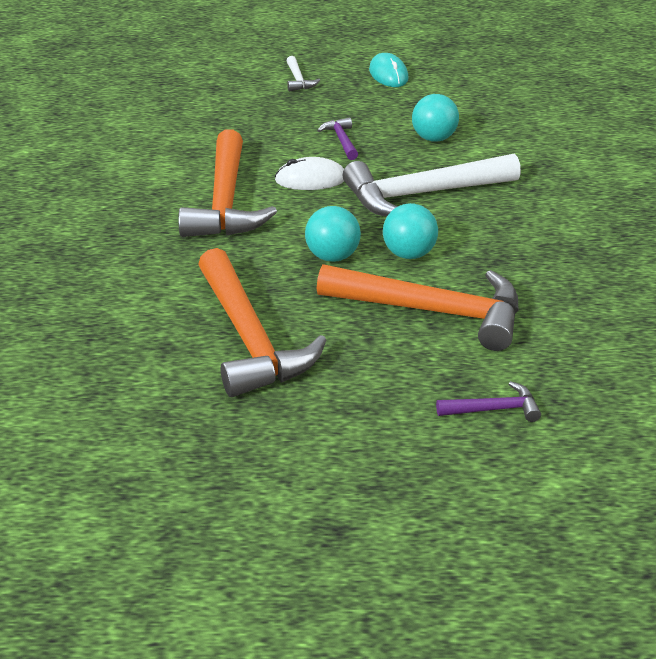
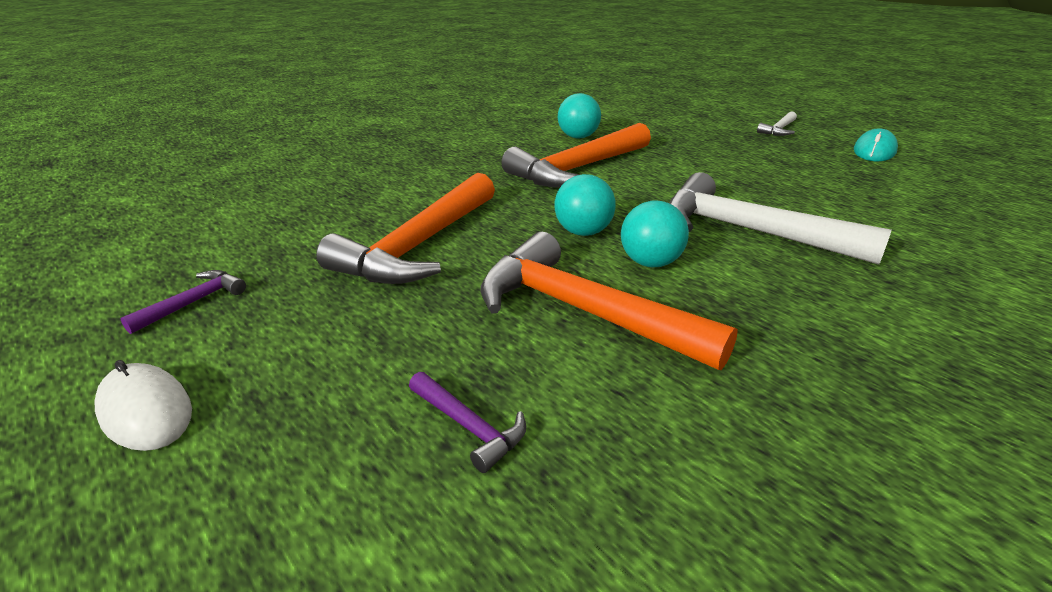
camera: 50 degrees right, 5 degrees down
white mouse [275,157,344,190] -> white mouse moved to [94,360,192,451]
purple hammer [317,117,358,160] -> purple hammer moved to [121,270,246,334]
orange hammer [317,264,519,351] -> orange hammer turned 150 degrees clockwise [481,232,738,370]
turquoise ball [412,94,459,142] -> turquoise ball moved to [558,93,601,138]

